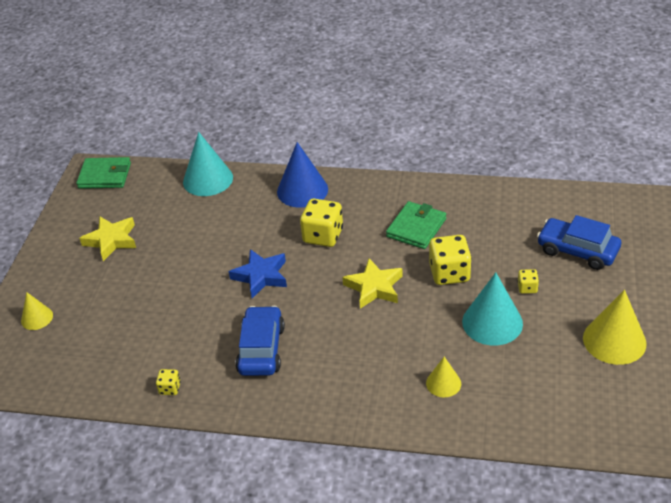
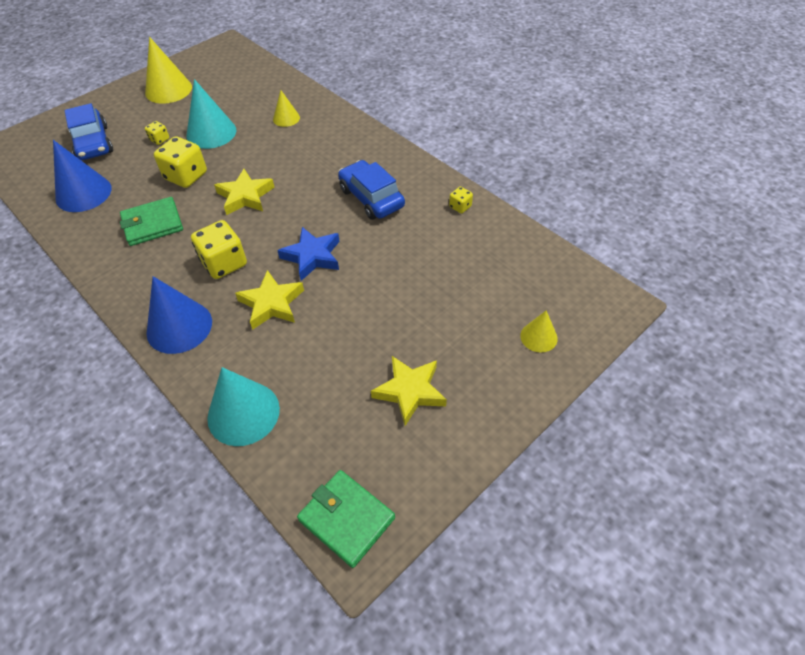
camera: 145 degrees left, 10 degrees up
blue car [235,306,285,376] -> blue car turned 105 degrees clockwise [338,160,405,220]
none -> blue cone [53,140,112,212]
none -> yellow star [235,270,304,330]

